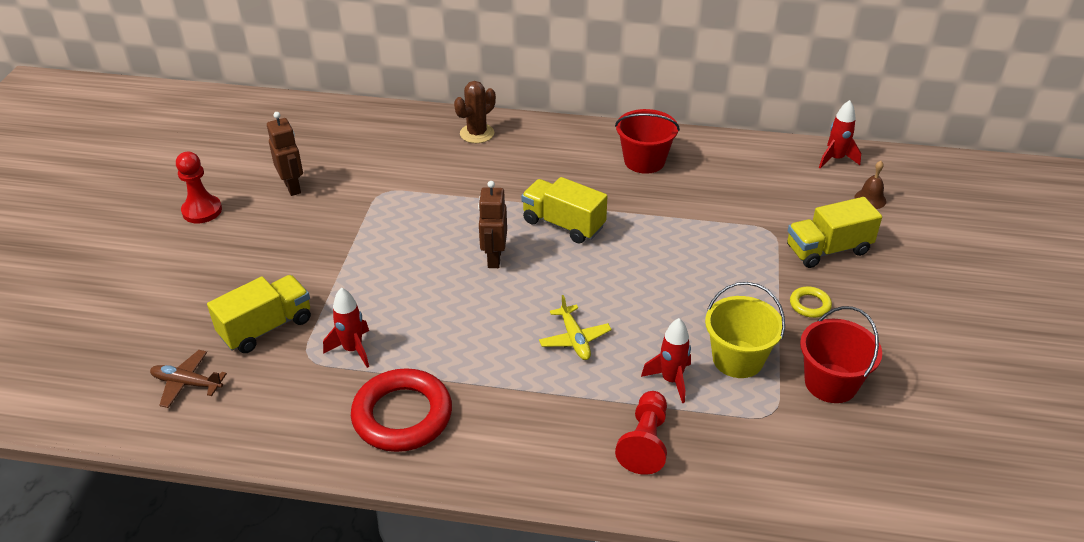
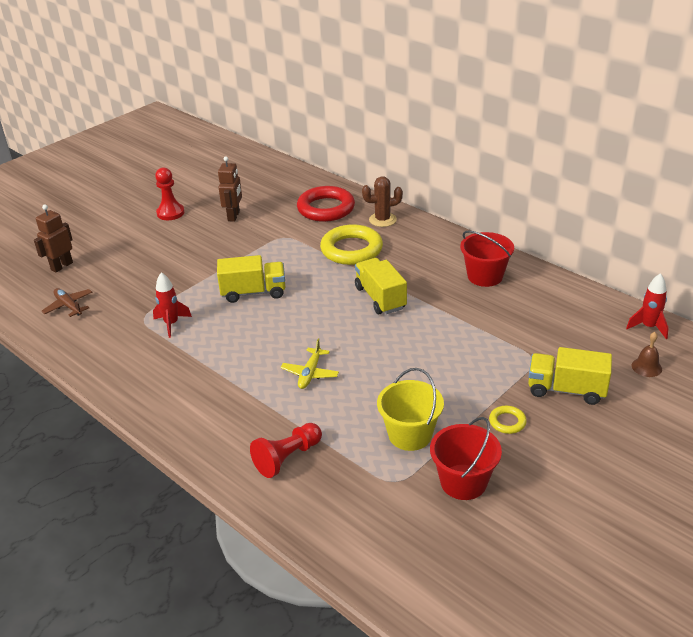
camera: 35 degrees right, 5 degrees down
yellow truck [207,275,311,353] -> yellow truck moved to [217,255,285,303]
red ring [351,368,452,452] -> red ring moved to [297,186,355,222]
brown robot [478,181,507,268] -> brown robot moved to [34,205,73,273]
red rocket [641,318,691,403] -> none
none -> yellow ring [320,224,383,265]

